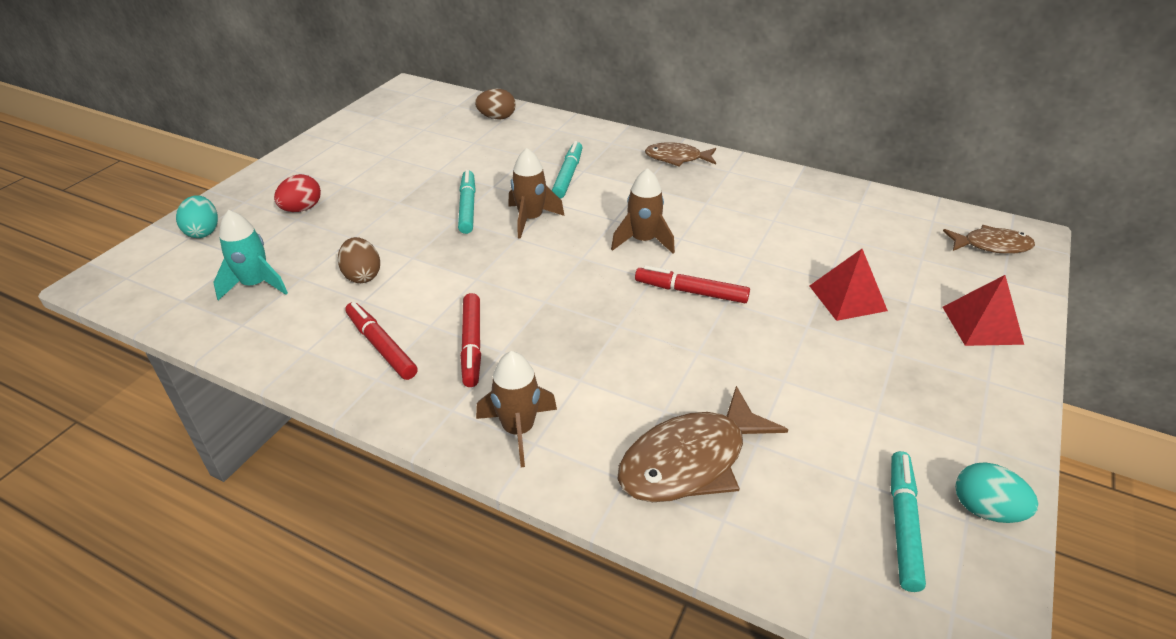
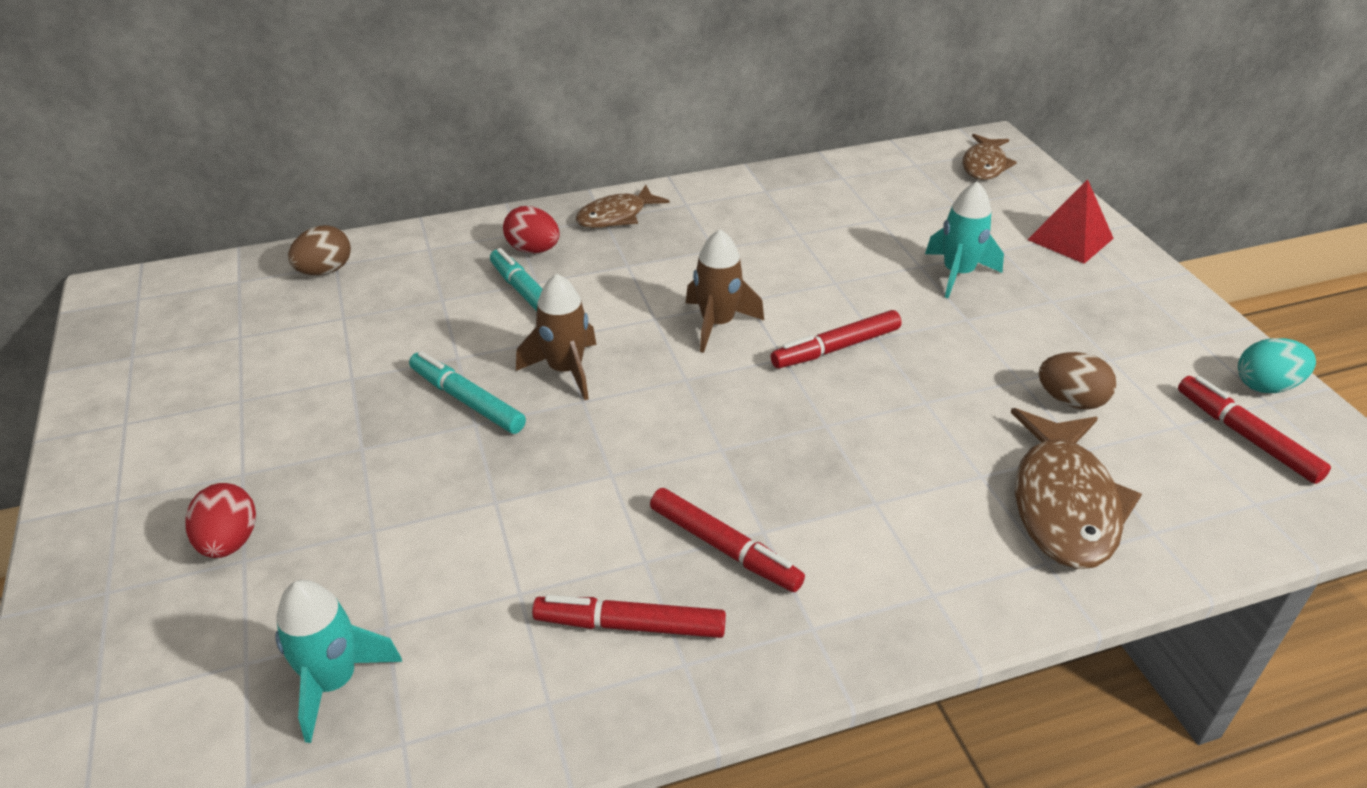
camera: 45 degrees left, 0 degrees up
turquoise egg [176,195,218,238] -> none
brown egg [338,237,380,283] -> brown egg moved to [1039,352,1116,410]
brown rocket [476,351,557,467] -> none
red pyramid [810,249,888,321] -> turquoise rocket [925,181,1004,298]
turquoise marker [891,451,926,592] -> red marker [1178,376,1331,484]
brown fish [943,225,1035,254] -> brown fish turned 150 degrees clockwise [963,134,1017,180]
none -> red egg [503,206,560,253]

